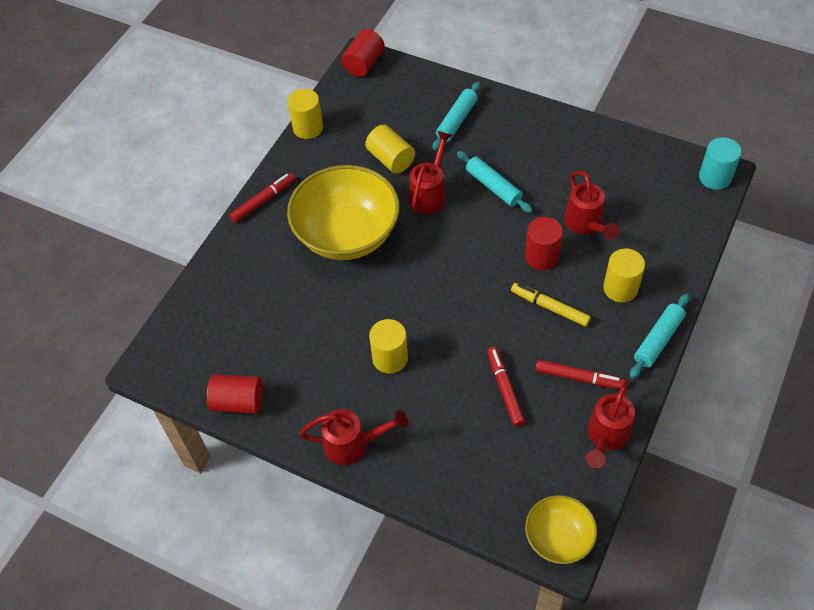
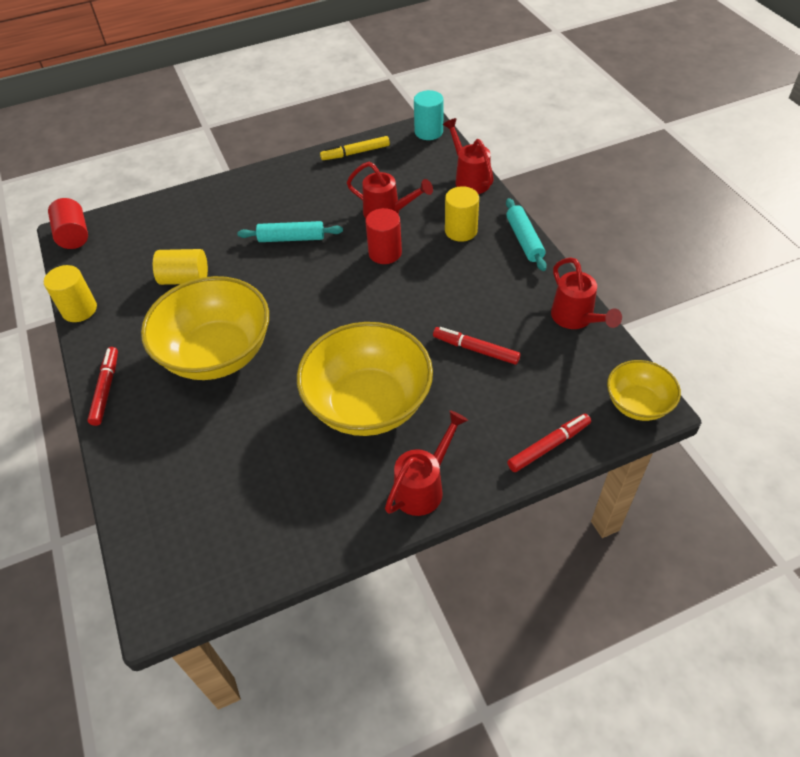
camera: 50 degrees left, 5 degrees down
red cylinder [207,374,263,414] -> none
yellow cylinder [369,319,408,374] -> yellow bowl [297,322,433,436]
red watering can [409,131,452,214] -> red watering can moved to [443,118,494,194]
turquoise rolling pin [433,81,480,150] -> none
yellow marker [511,283,591,326] -> yellow marker moved to [320,136,390,160]
red marker [535,360,625,389] -> red marker moved to [507,413,591,472]

